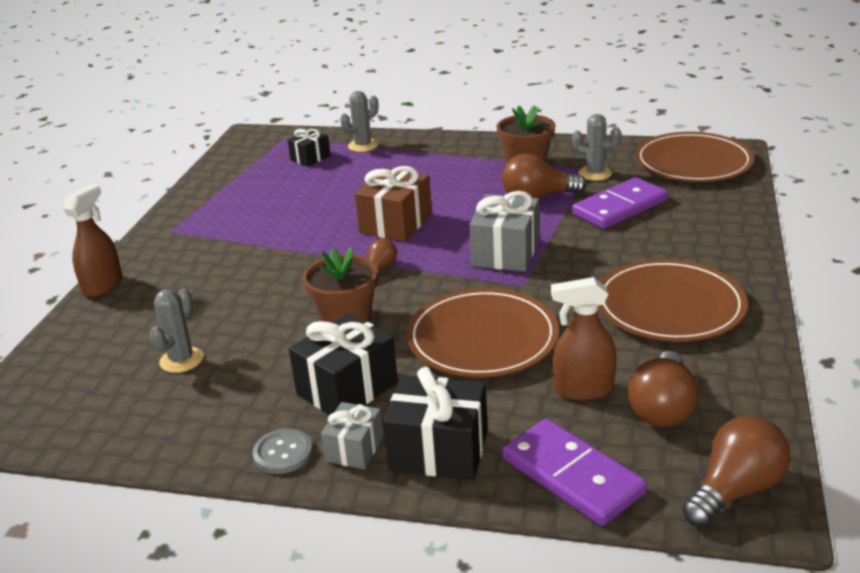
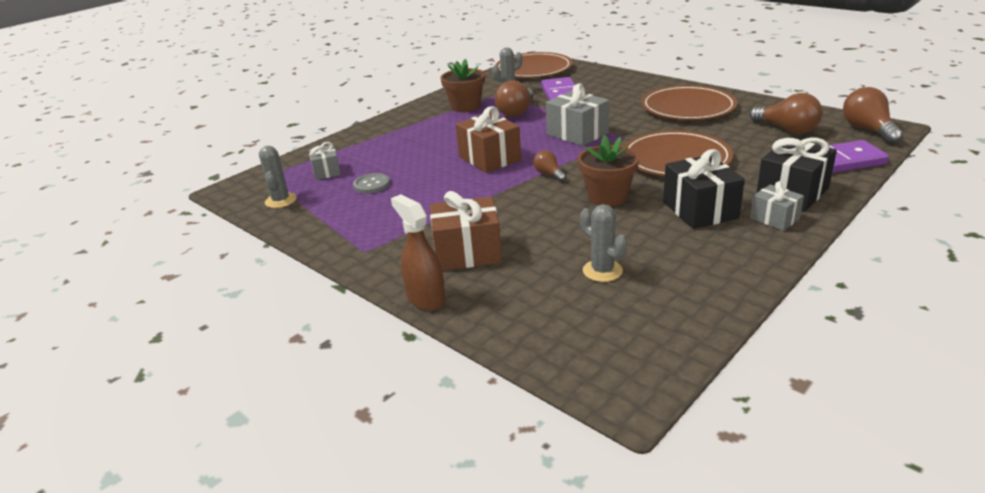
camera: 60 degrees left, 0 degrees up
grey button [253,429,313,474] -> grey button moved to [353,173,390,194]
black gift [288,129,331,167] -> grey gift [309,142,341,180]
grey cactus [340,91,379,152] -> grey cactus moved to [259,146,297,208]
brown spray bottle [551,277,616,401] -> none
none -> brown gift [430,191,502,271]

